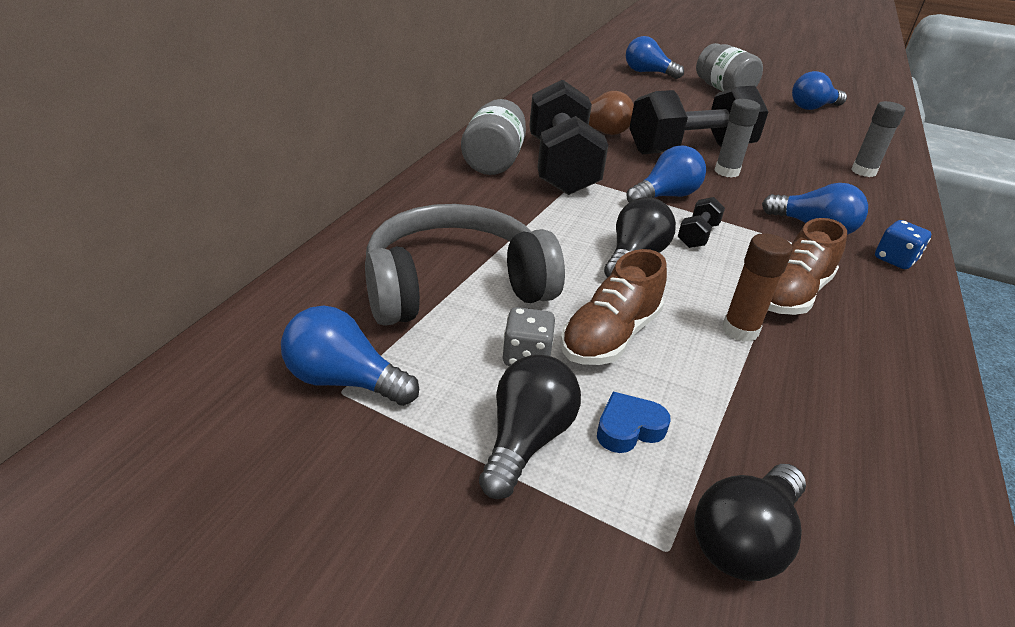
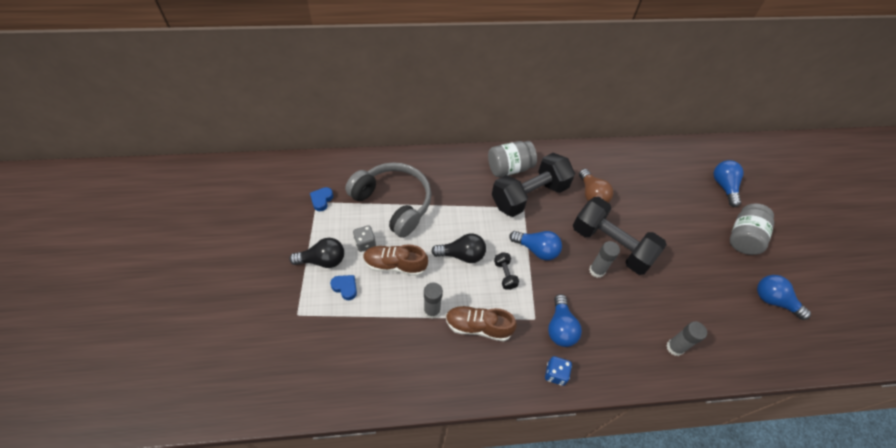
camera: 60 degrees right, 20 degrees up
blue light bulb [281,306,419,406] -> blue heart [310,187,333,211]
black dumbbell [678,197,725,248] -> black dumbbell turned 75 degrees clockwise [494,252,519,290]
black light bulb [694,464,806,581] -> none
brown glue stick [722,233,793,342] -> grey glue stick [424,282,443,319]

